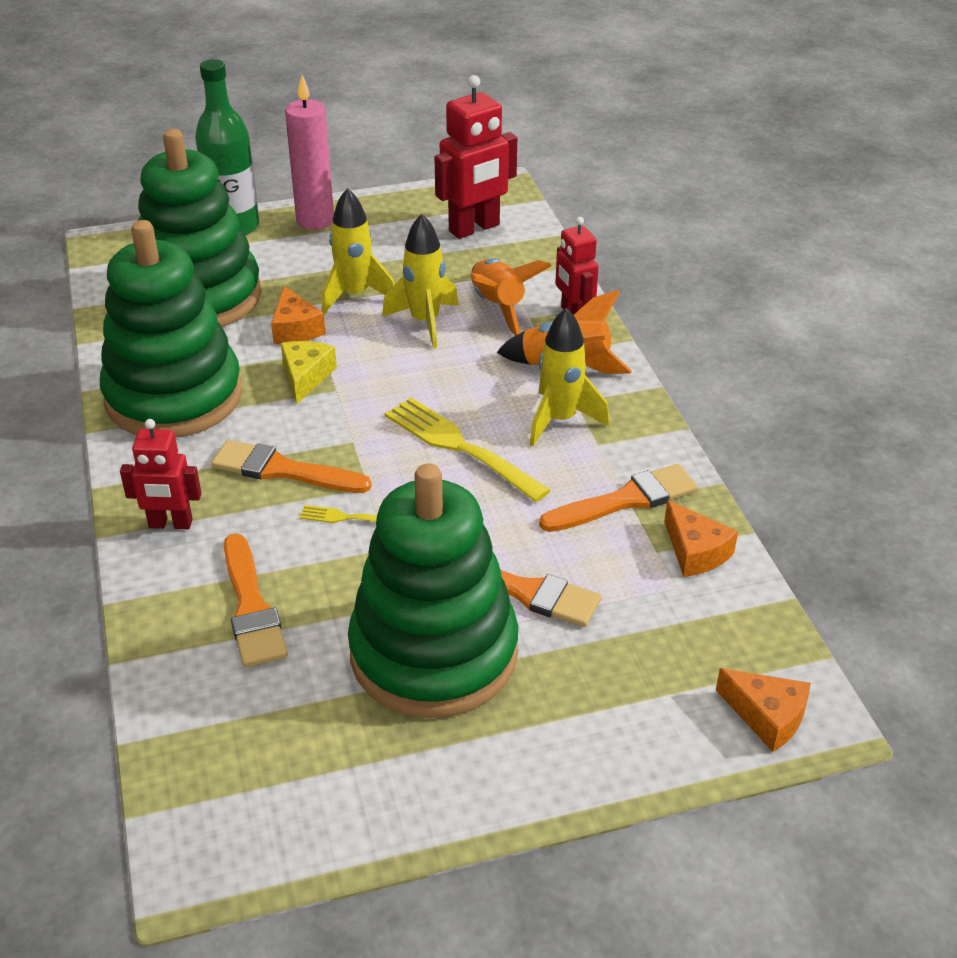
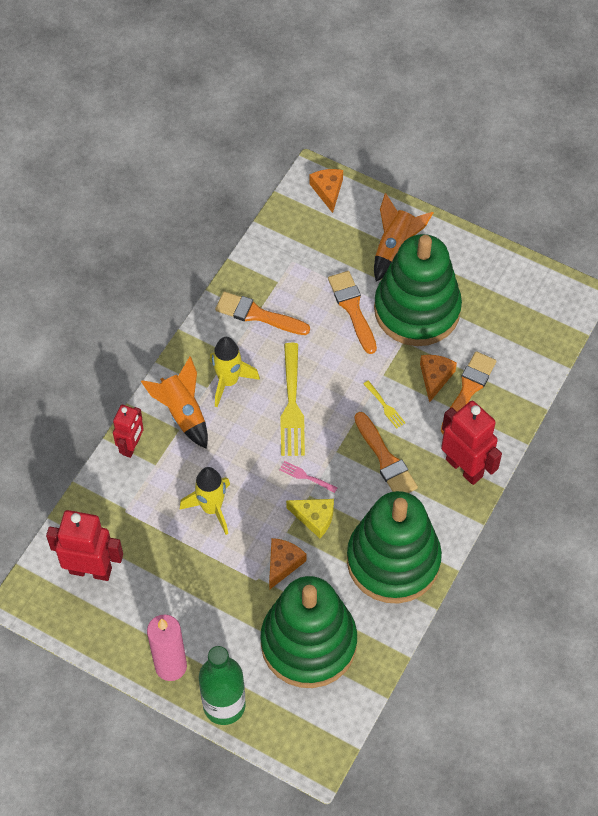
camera: 135 degrees left, 20 degrees up
red robot [120,419,202,529] -> red robot [441,401,502,485], size x1.58
yellow cheese [281,341,337,404] -> yellow cheese turned 120 degrees counterclockwise [286,499,334,538]
yellow rocket [322,188,395,315] -> none
orange rocket [470,258,551,336] -> orange rocket moved to [374,193,433,282]
orange cheese [665,500,738,577] -> orange cheese moved to [420,355,457,403]
none -> pink fork [279,461,338,493]

